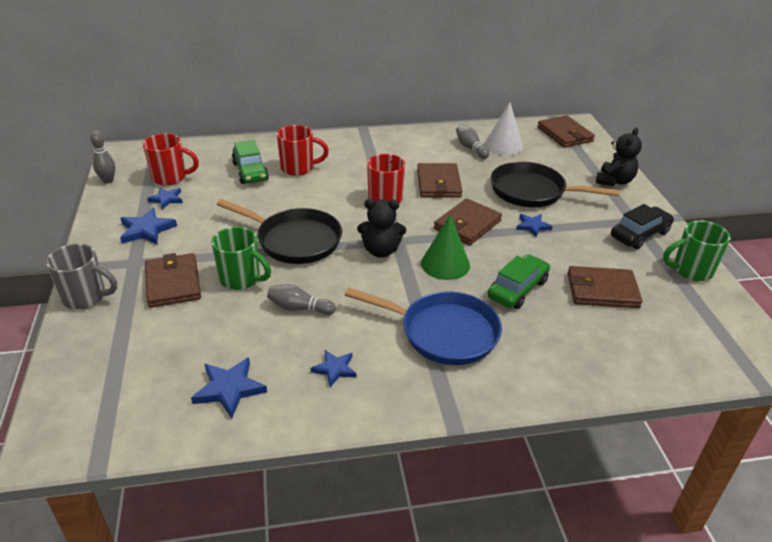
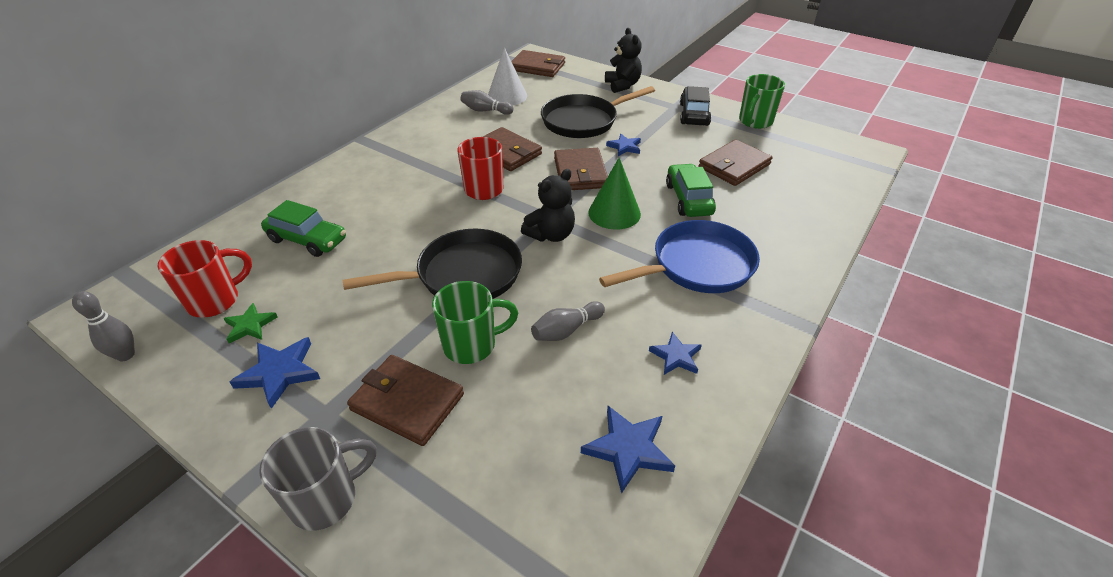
camera: 45 degrees left, 5 degrees up
blue star [147,188,183,209] -> green star [223,303,277,343]
red mug [277,125,329,176] -> none

